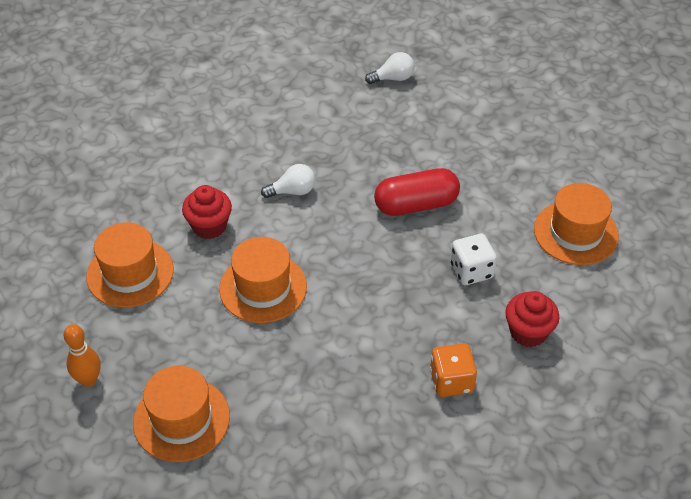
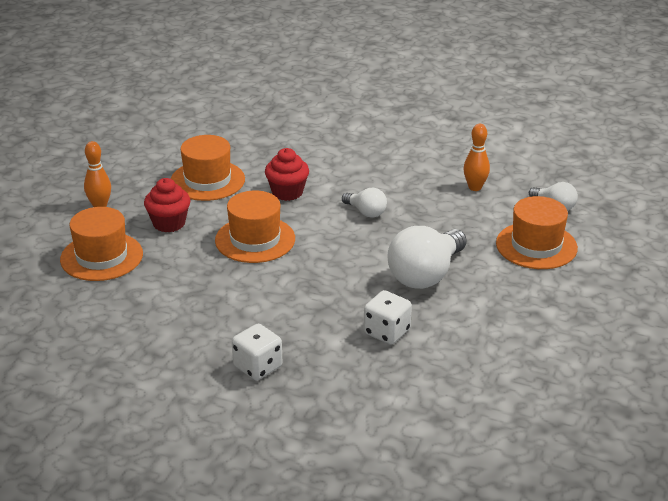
camera: 55 degrees right, 15 degrees down
red capsule [374,168,460,216] -> white light bulb [387,226,467,289]
orange dice [430,343,477,397] -> white dice [232,324,282,381]
red cupcake [505,291,559,347] -> red cupcake moved to [144,178,190,233]
orange hat [534,183,619,265] -> orange hat moved to [496,196,578,269]
none -> orange bowling pin [463,124,490,191]

